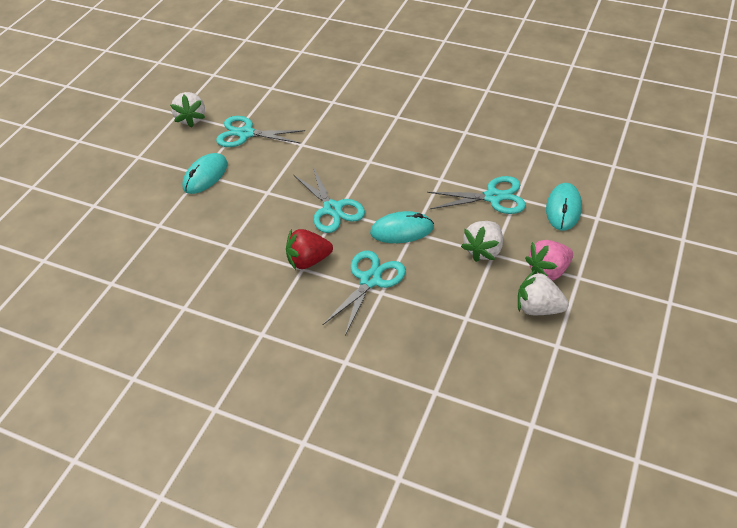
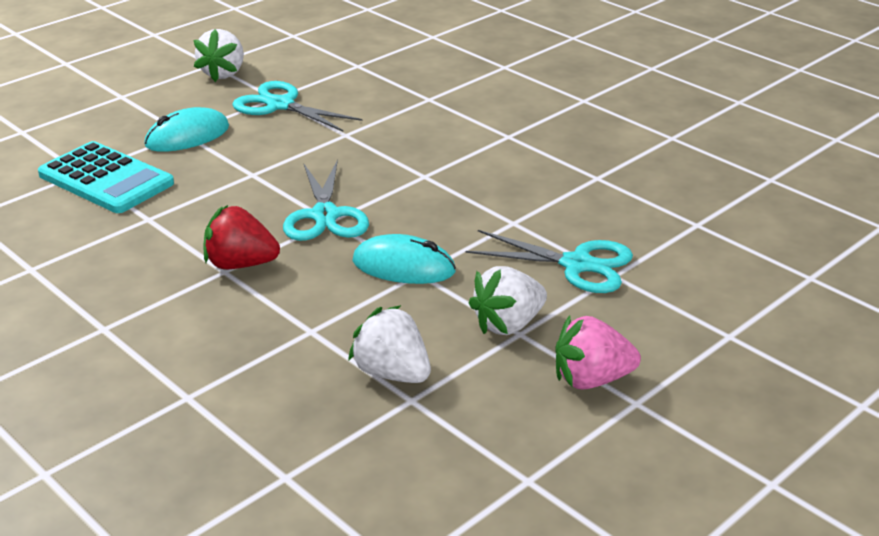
camera: 20 degrees right, 15 degrees down
turquoise scissors [323,251,406,335] -> none
white strawberry [518,270,569,315] -> white strawberry moved to [348,305,431,383]
turquoise mouse [546,183,582,231] -> none
none -> turquoise calculator [38,141,174,213]

